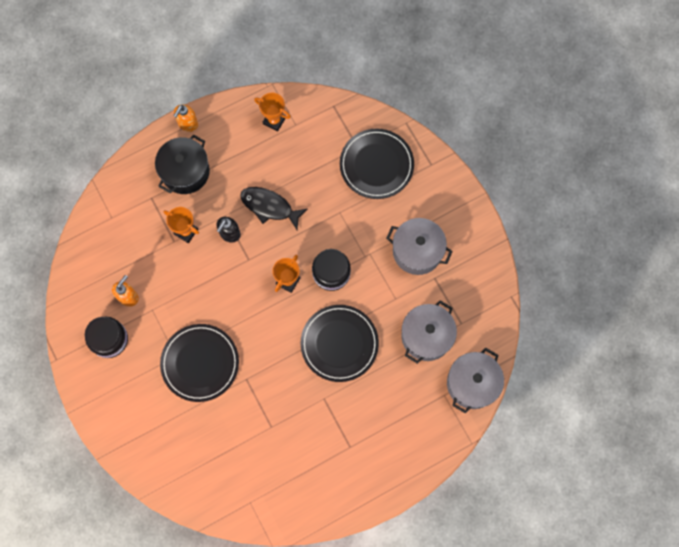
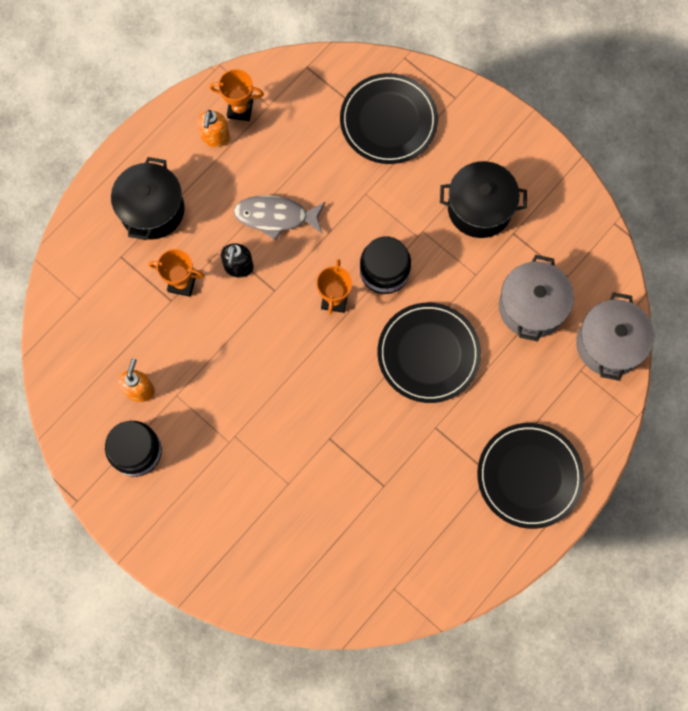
camera: 20 degrees left, 0 degrees up
black plate [160,324,239,402] -> black plate moved to [477,423,584,529]
orange soap dispenser [174,105,198,132] -> orange soap dispenser moved to [197,110,230,147]
black fish [240,187,308,230] -> grey fish [233,195,325,240]
grey pot [386,218,453,275] -> black pot [440,161,527,238]

